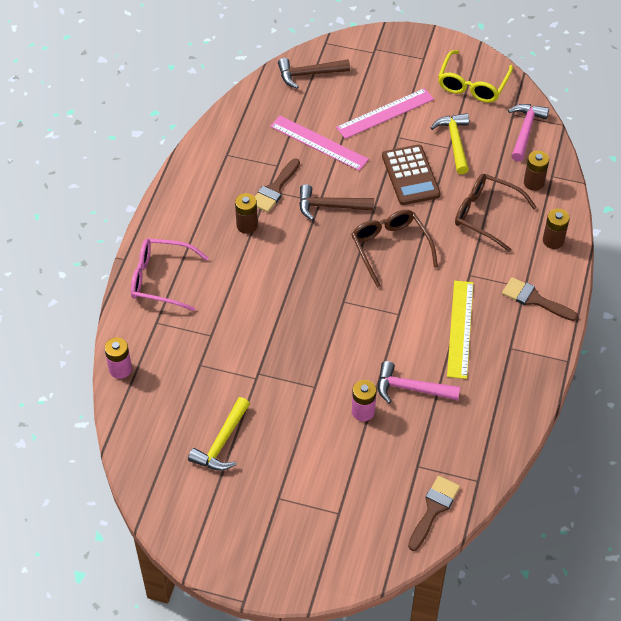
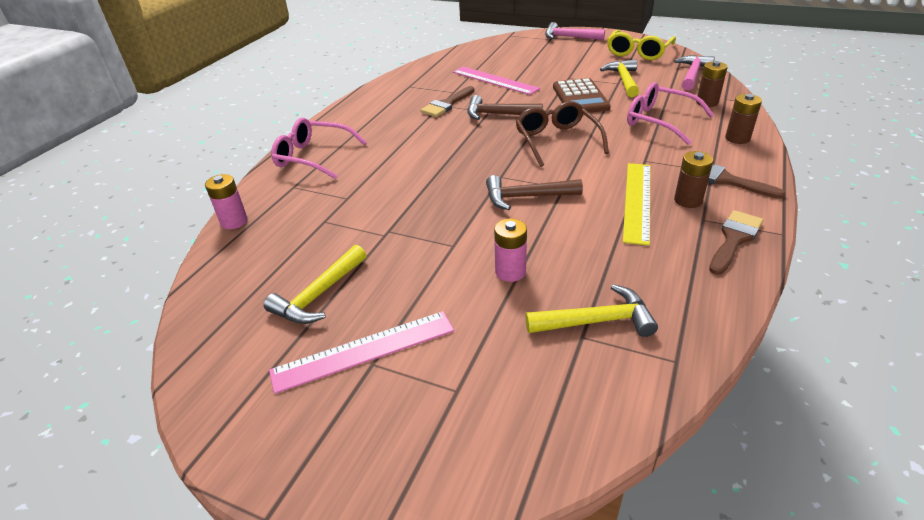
camera: 10 degrees right, 15 degrees down
brown battery [235,193,258,234] -> brown battery moved to [674,151,714,208]
brown hammer [278,58,350,88] -> brown hammer moved to [486,175,583,210]
pink ruler [336,88,434,139] -> pink ruler moved to [269,311,454,394]
pink hammer [378,361,460,404] -> pink hammer moved to [545,22,605,40]
brown brush [408,476,460,551] -> brown brush moved to [709,210,763,275]
brown glasses [455,174,537,252] -> pink glasses [627,82,714,145]
none -> yellow hammer [525,284,658,337]

